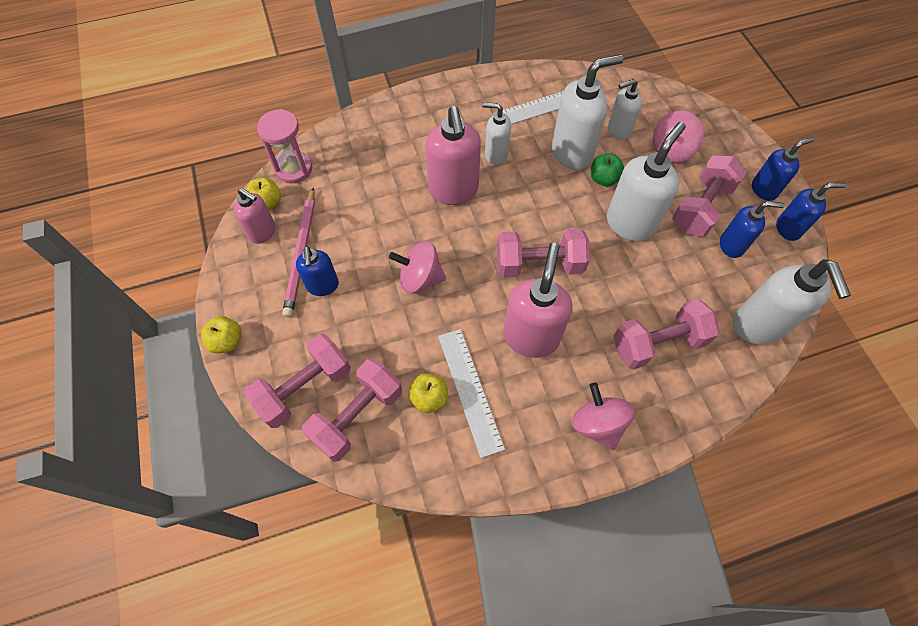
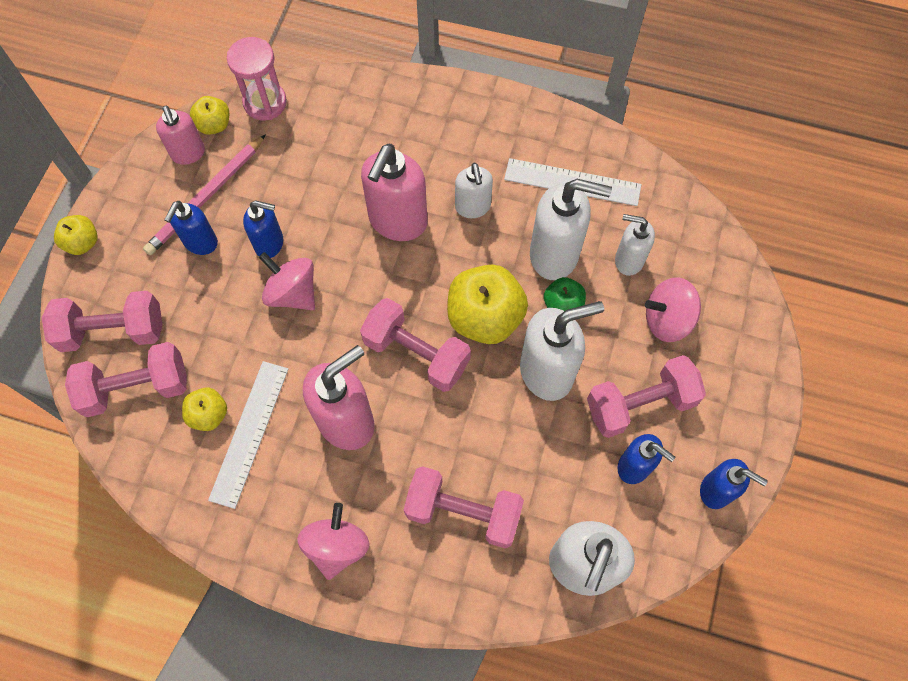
camera: 35 degrees right, 5 degrees up
white soap dispenser [482,102,511,165] -> white soap dispenser turned 150 degrees counterclockwise [455,163,493,218]
blue soap dispenser [752,137,814,201] -> blue soap dispenser moved to [243,200,283,258]
none -> yellow apple [447,265,528,344]

